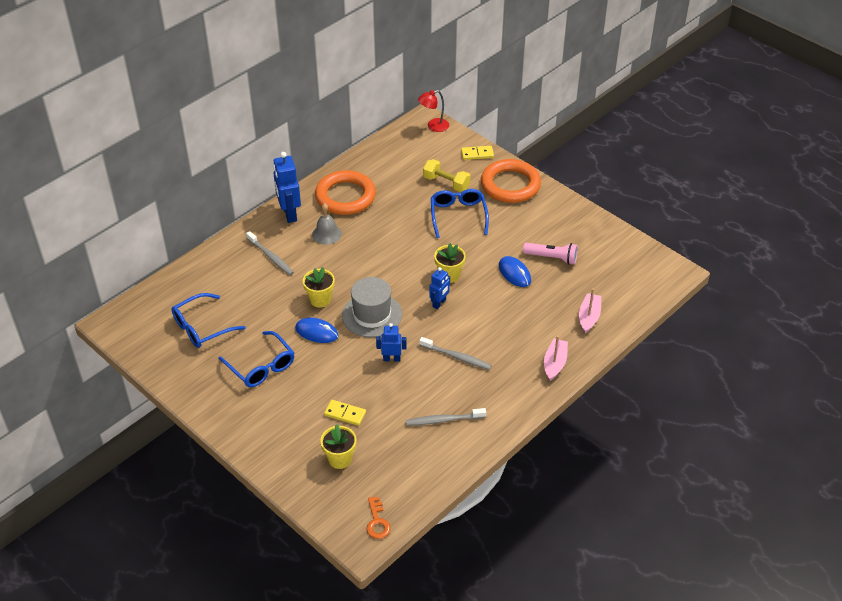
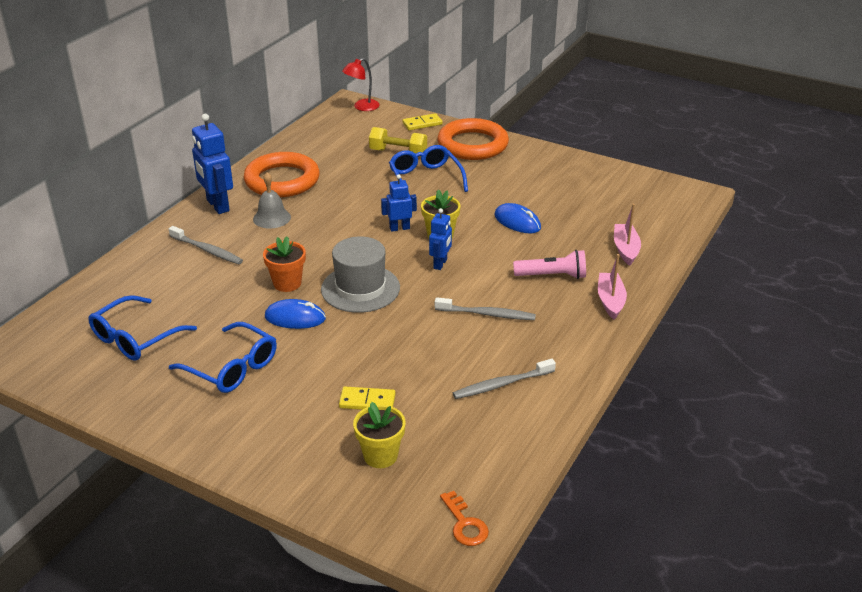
camera: 15 degrees left, 10 degrees down
yellow flower pot [303,267,335,308] -> orange flower pot [263,236,306,292]
blue robot [376,323,407,362] -> blue robot moved to [381,174,417,232]
pink flashlight [523,243,578,265] -> pink flashlight moved to [513,250,586,279]

